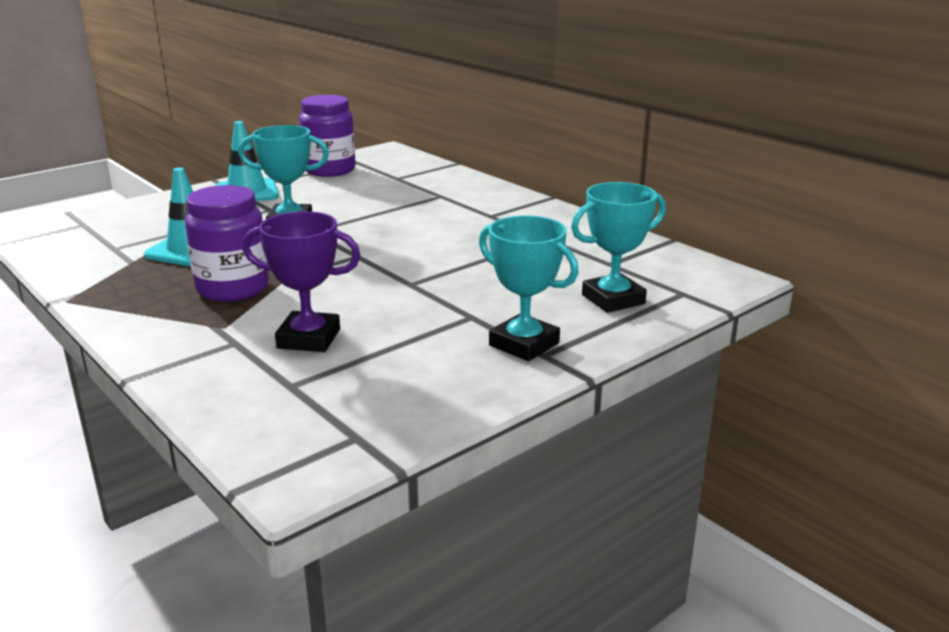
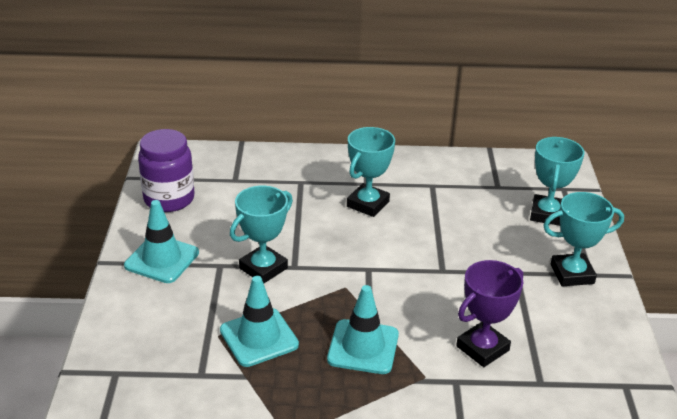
camera: 50 degrees left, 10 degrees up
purple jar [185,185,269,302] -> turquoise traffic cone [327,285,399,374]
none -> turquoise trophy [347,127,395,217]

